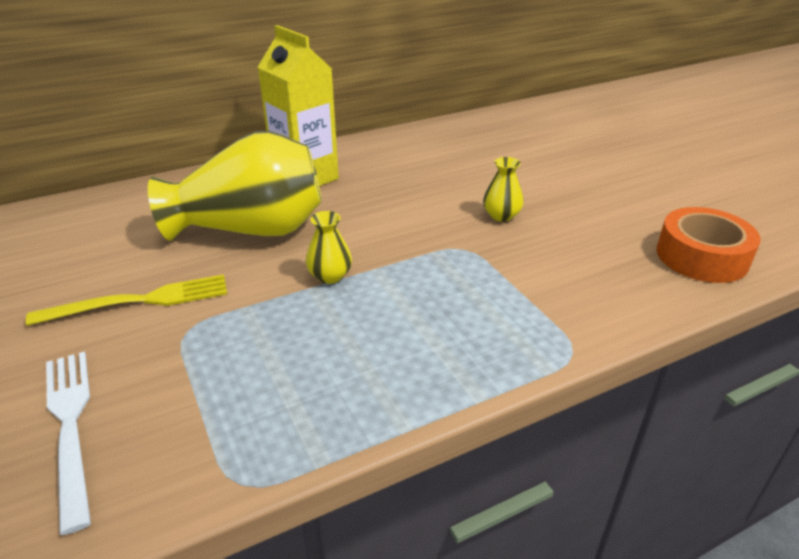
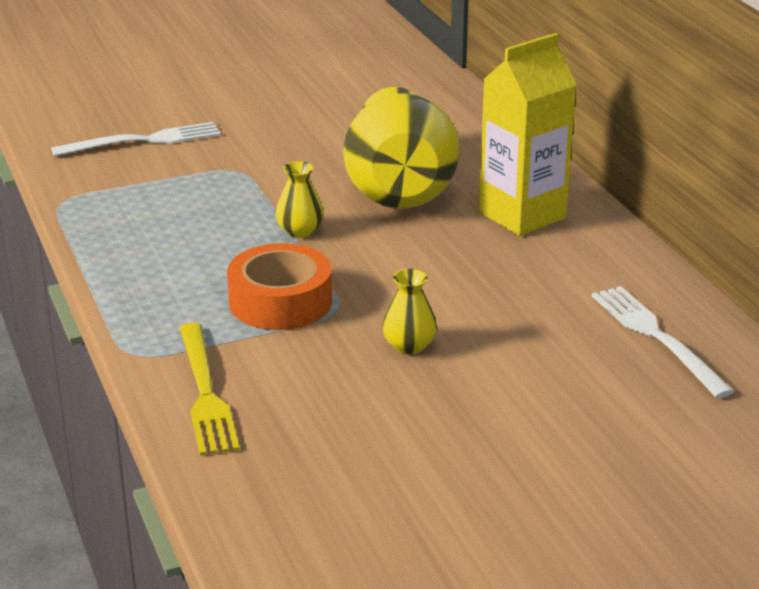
camera: 95 degrees right, 5 degrees down
yellow fork [26,274,227,326] -> yellow fork moved to [179,323,239,456]
orange tape [657,207,761,283] -> orange tape moved to [227,243,332,330]
none -> white fork [592,286,734,398]

